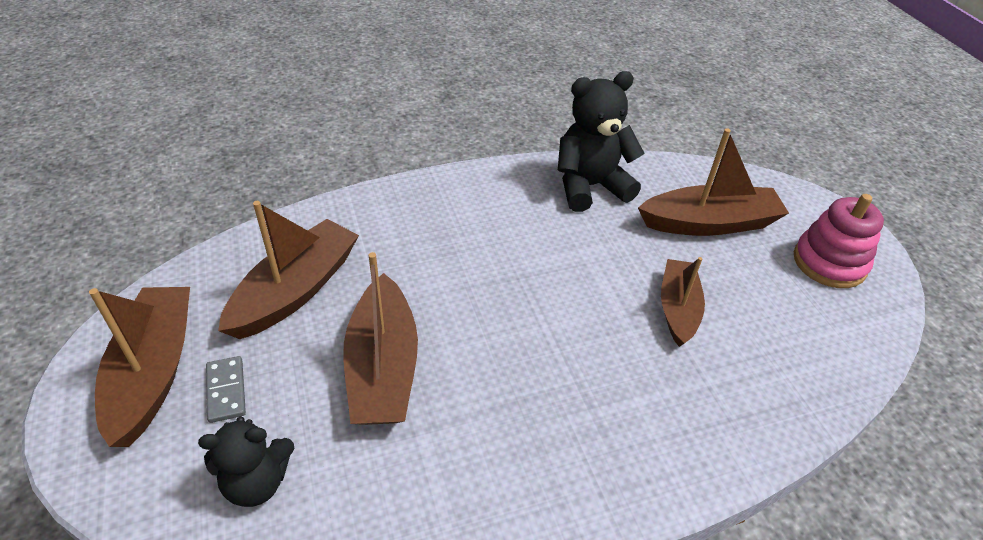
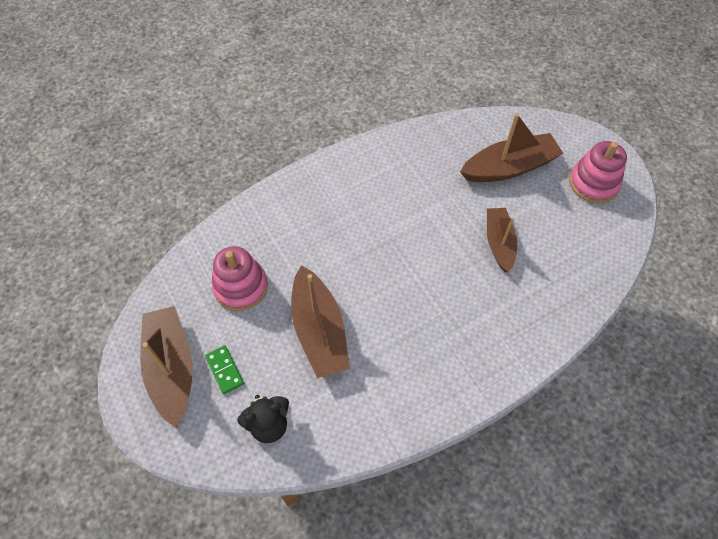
camera: 10 degrees left, 15 degrees up
grey domino [206,356,246,423] -> green domino [205,345,244,394]
brown boat [218,201,359,339] -> pink stacking toy [212,246,268,311]
black teddy bear [558,71,645,212] -> none

